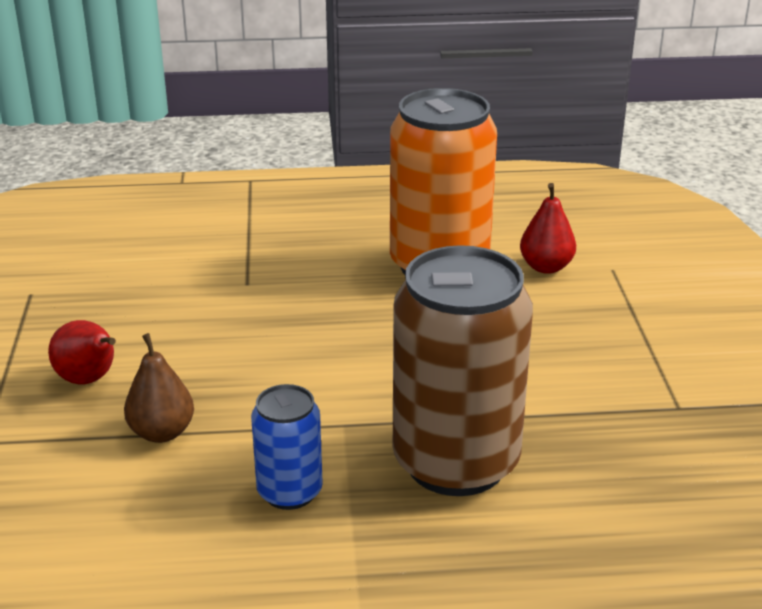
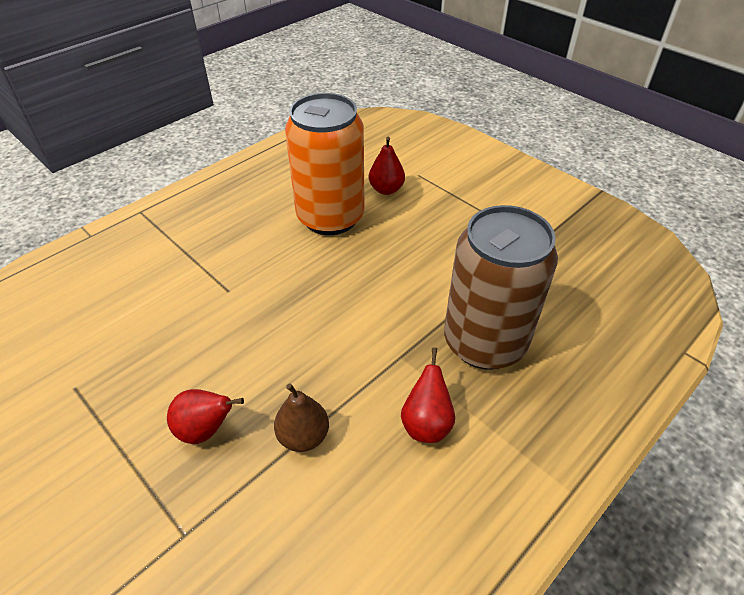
camera: 40 degrees left, 15 degrees up
blue can [251,384,323,510] -> red pear [401,347,455,443]

